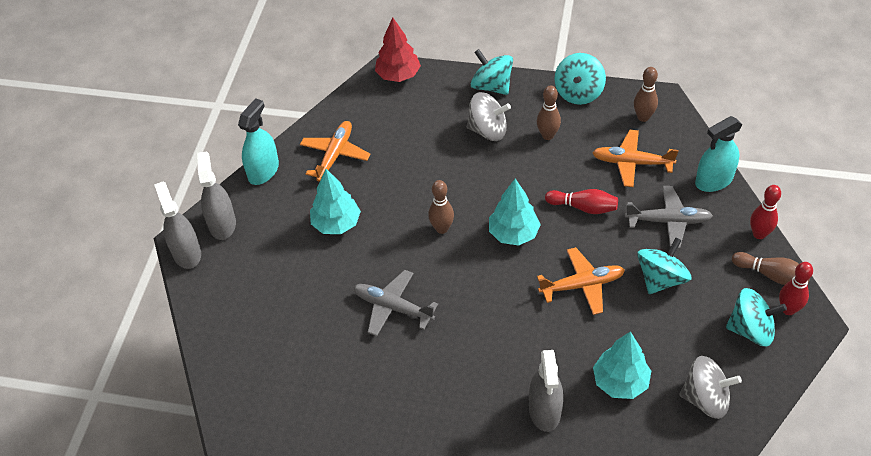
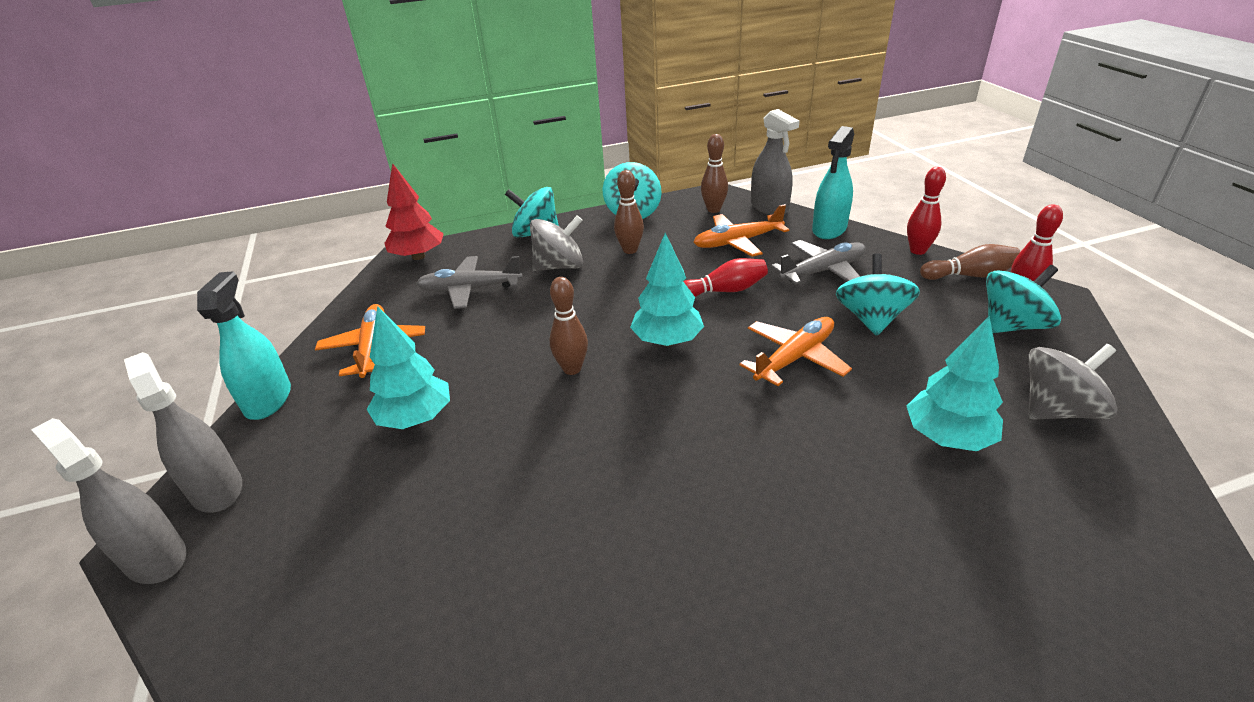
camera: 30 degrees left, 15 degrees down
grey plane [353,270,438,336] -> grey plane moved to [416,256,523,309]
grey spray bottle [529,350,563,432] -> grey spray bottle moved to [751,109,799,215]

